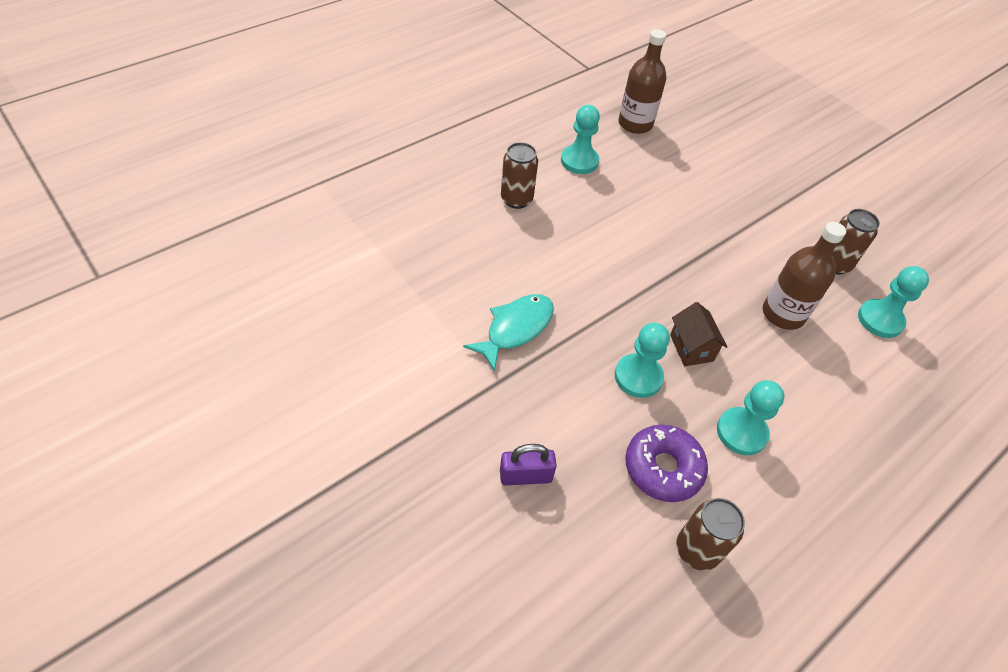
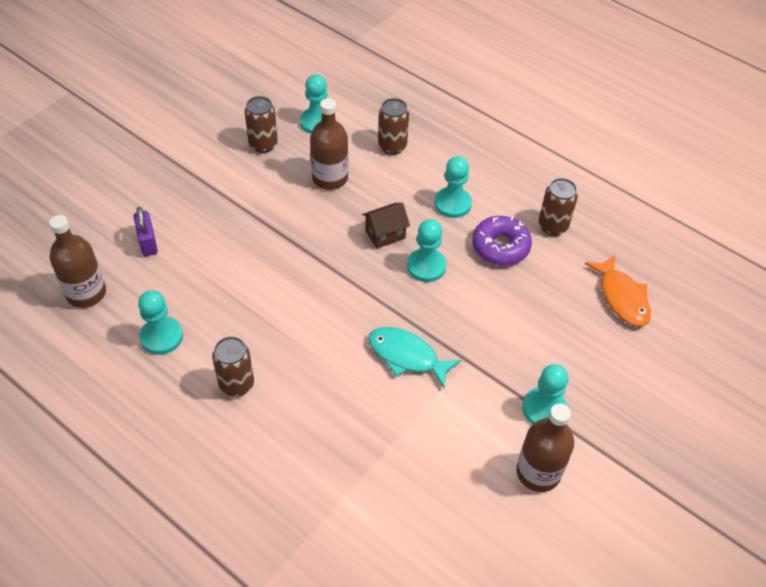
camera: 100 degrees left, 0 degrees up
purple padlock [500,444,557,486] -> purple padlock moved to [133,207,158,256]
none -> brown can [378,98,409,155]
none -> brown bottle [516,403,574,492]
none -> turquoise pawn [522,364,568,424]
none -> orange fish [585,254,651,326]

